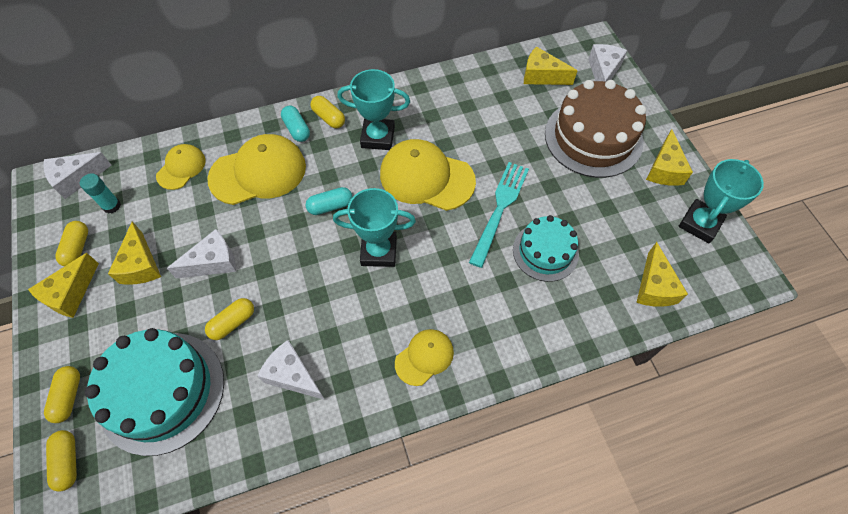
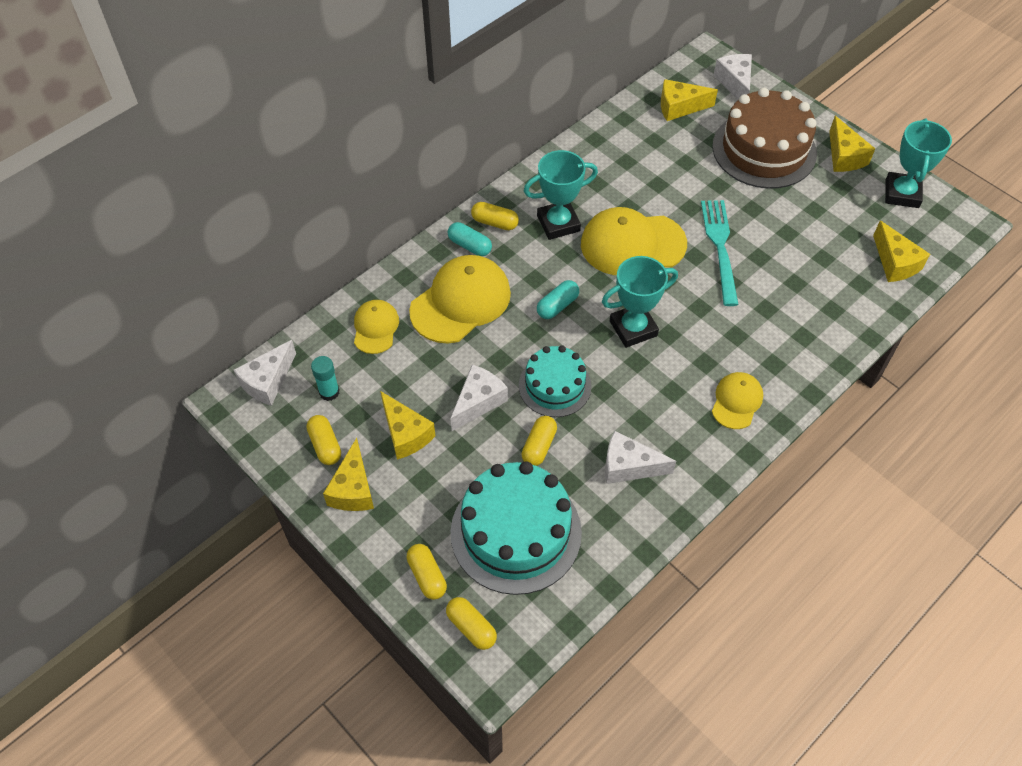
camera: 25 degrees left, 5 degrees down
turquoise cake [513,215,579,282] -> turquoise cake moved to [519,346,592,417]

